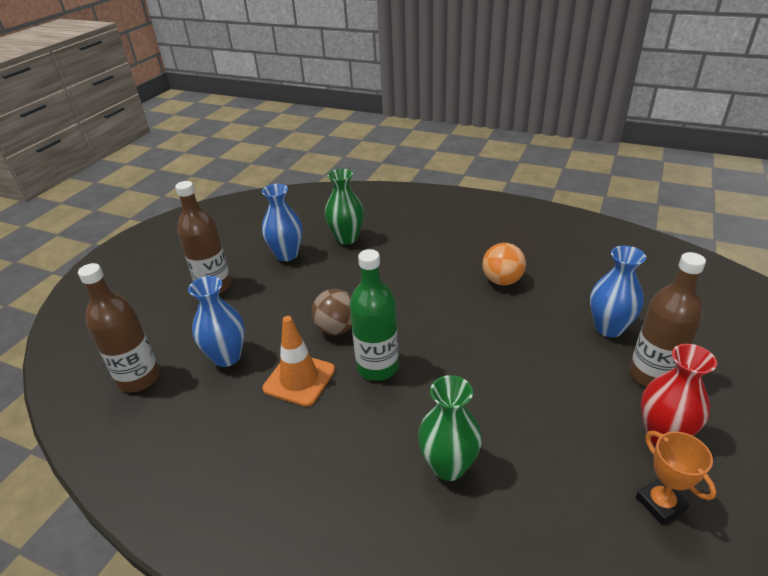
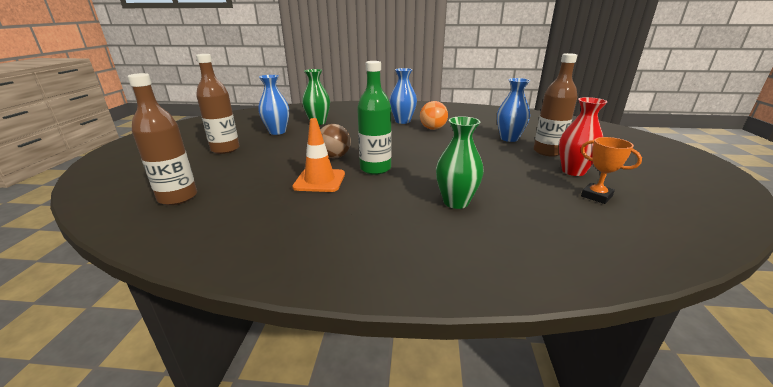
camera: 20 degrees left, 10 degrees down
blue vase [188,276,245,367] -> blue vase moved to [390,68,417,124]

